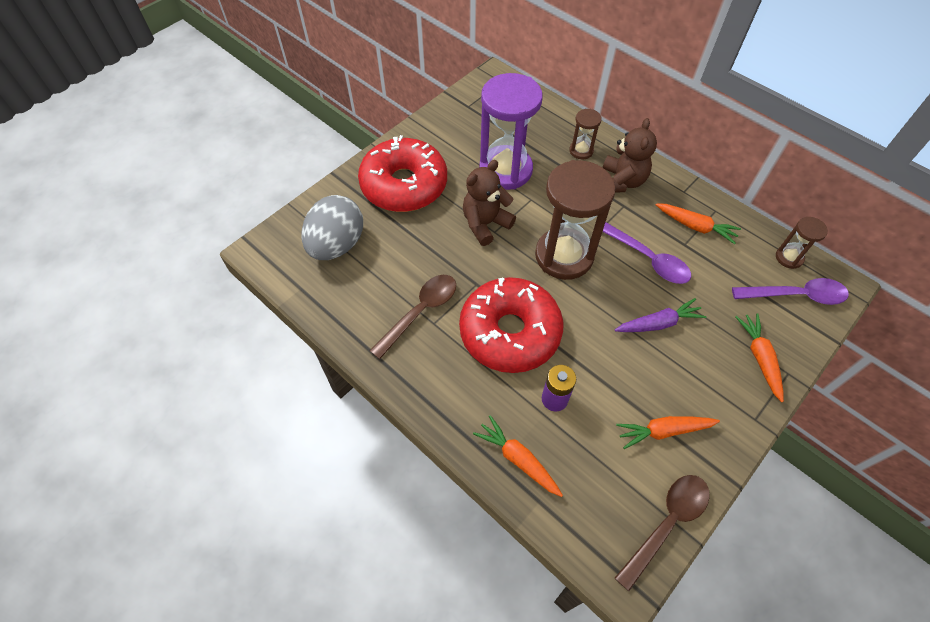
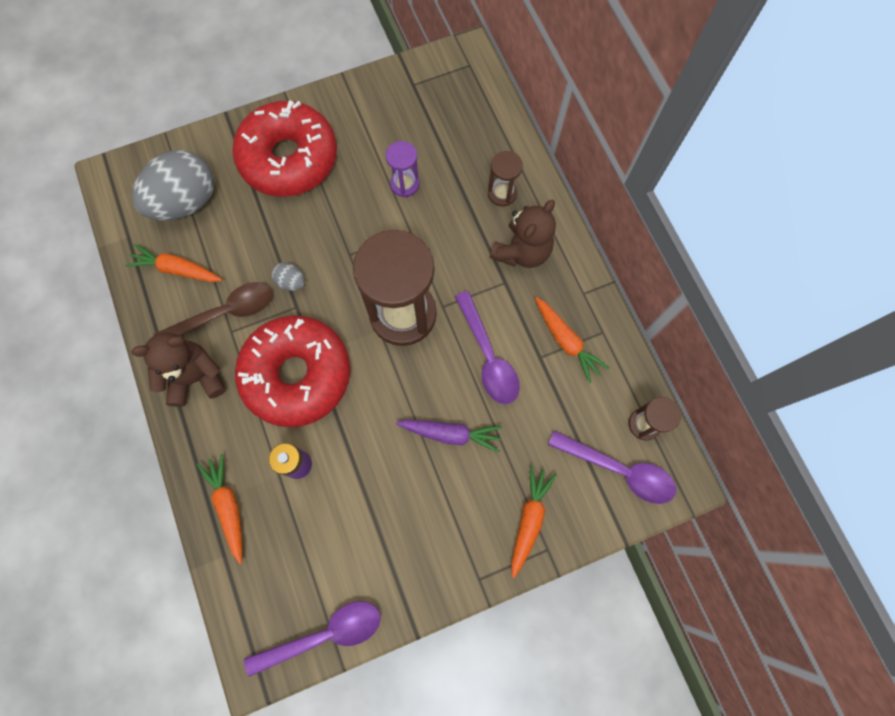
camera: 25 degrees right, 15 degrees up
brown teddy bear [463,160,516,246] -> brown teddy bear moved to [131,332,226,407]
purple hourglass [479,73,543,190] -> purple hourglass [386,141,419,197], size x0.46
brown spoon [615,475,710,591] -> purple spoon [244,601,381,677]
orange carrot [616,416,720,449] -> orange carrot moved to [125,244,222,282]
none -> grey egg [272,262,305,291]

